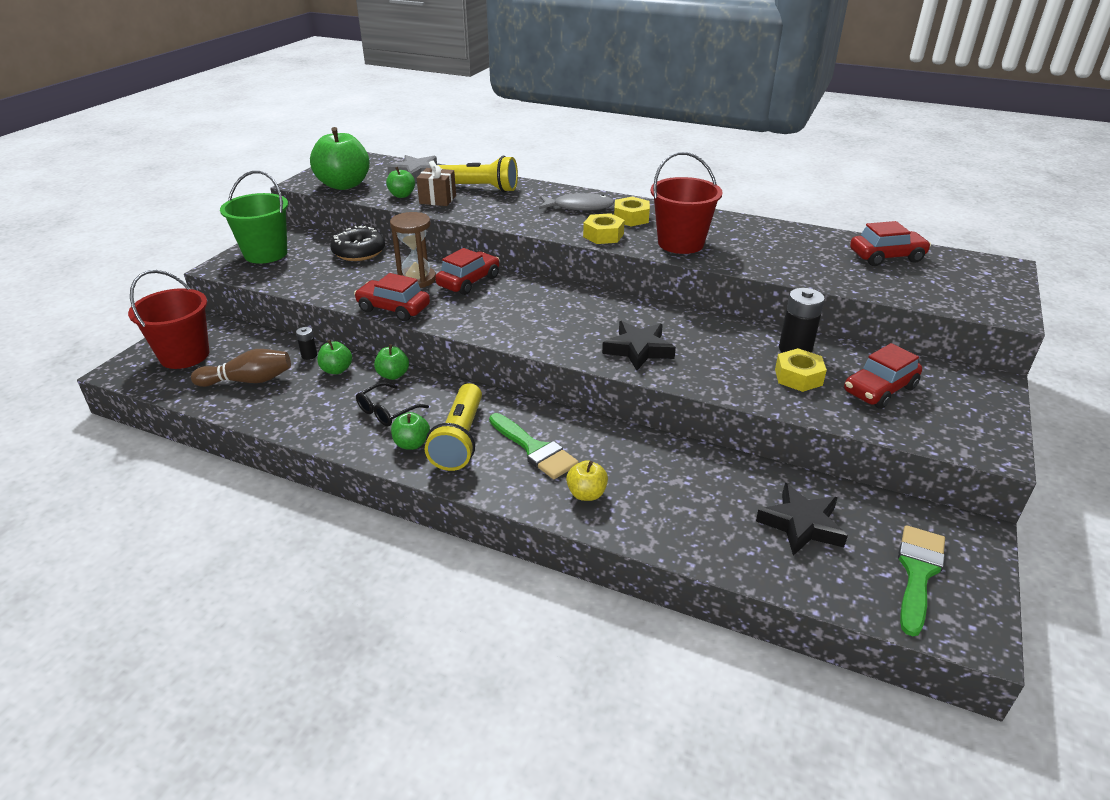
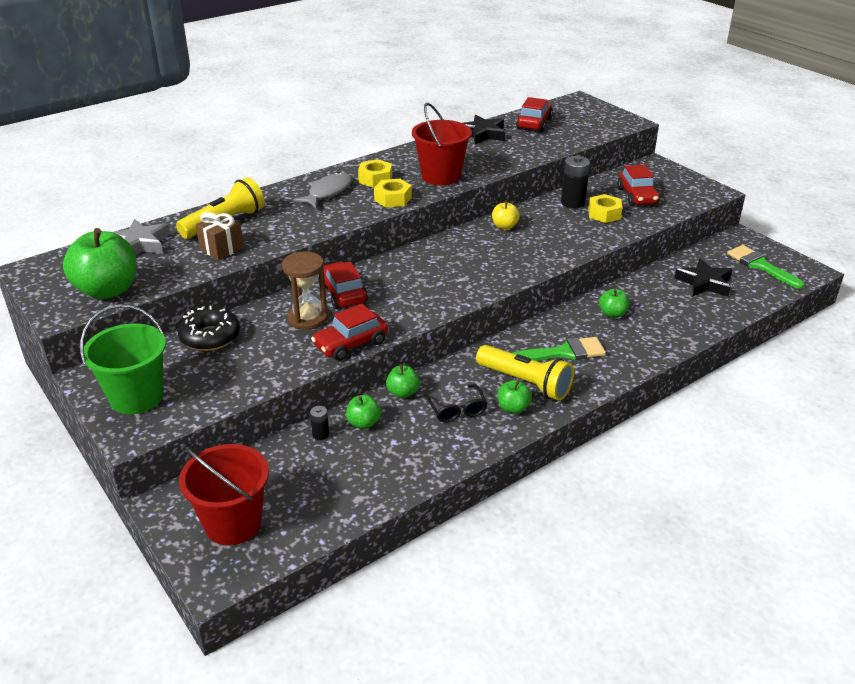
camera: 60 degrees left, 0 degrees up
brown bowling pin [191,349,291,387] -> none
green apple [386,167,415,198] -> green apple moved to [599,289,629,318]
yellow apple [566,460,608,501] -> yellow apple moved to [492,200,520,230]
black star [602,321,676,370] -> black star moved to [463,115,505,144]

